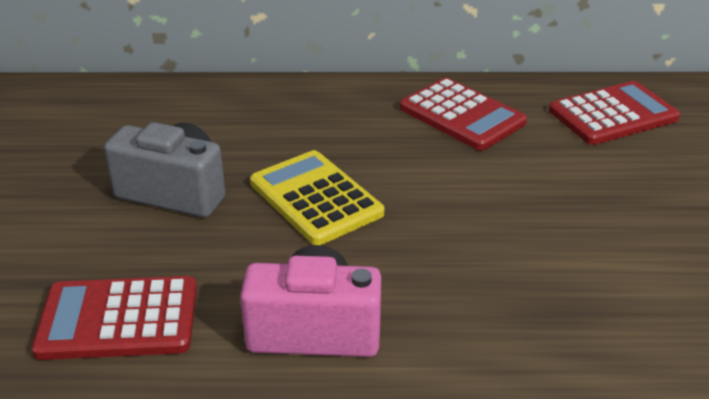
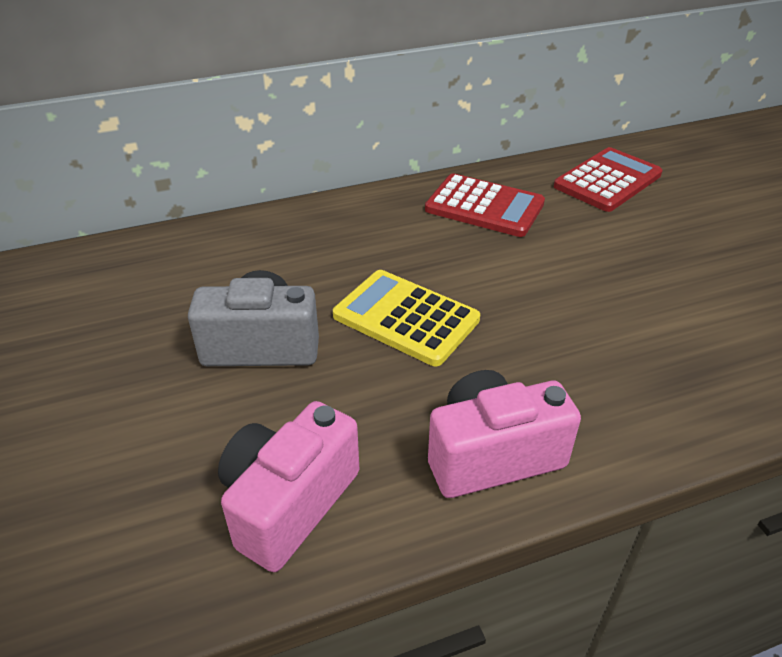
camera: 20 degrees left, 5 degrees up
red calculator [32,276,197,360] -> pink camera [218,401,359,572]

